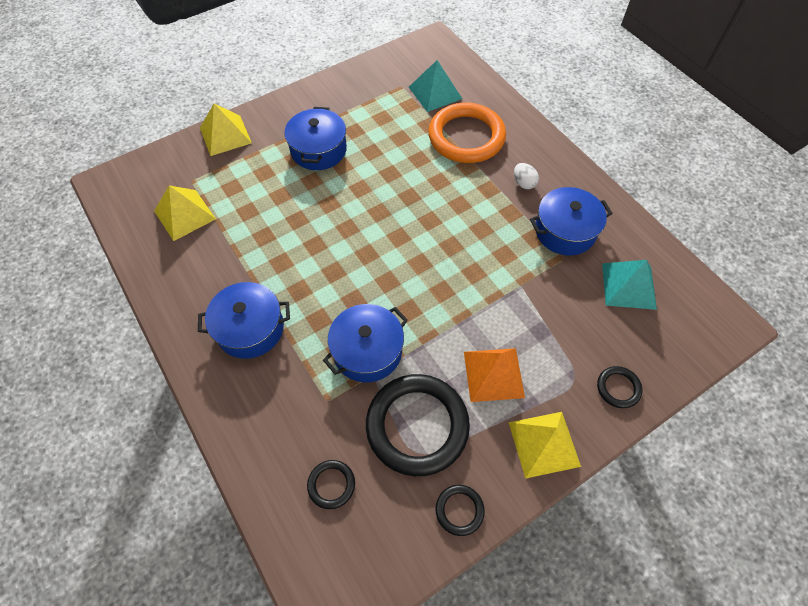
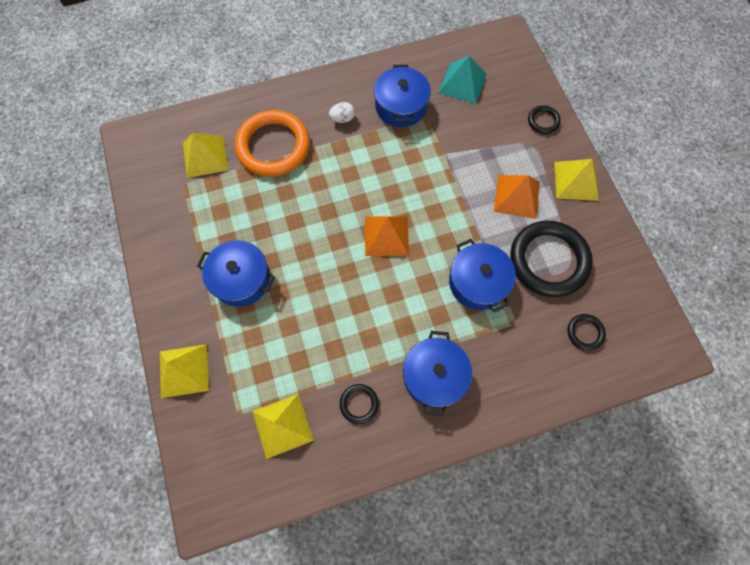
camera: 75 degrees left, 10 degrees up
turquoise pyramid [409,60,462,112] -> yellow pyramid [183,133,228,178]
black ring [436,485,485,536] -> black ring moved to [340,384,379,424]
none -> orange pyramid [365,216,409,256]

